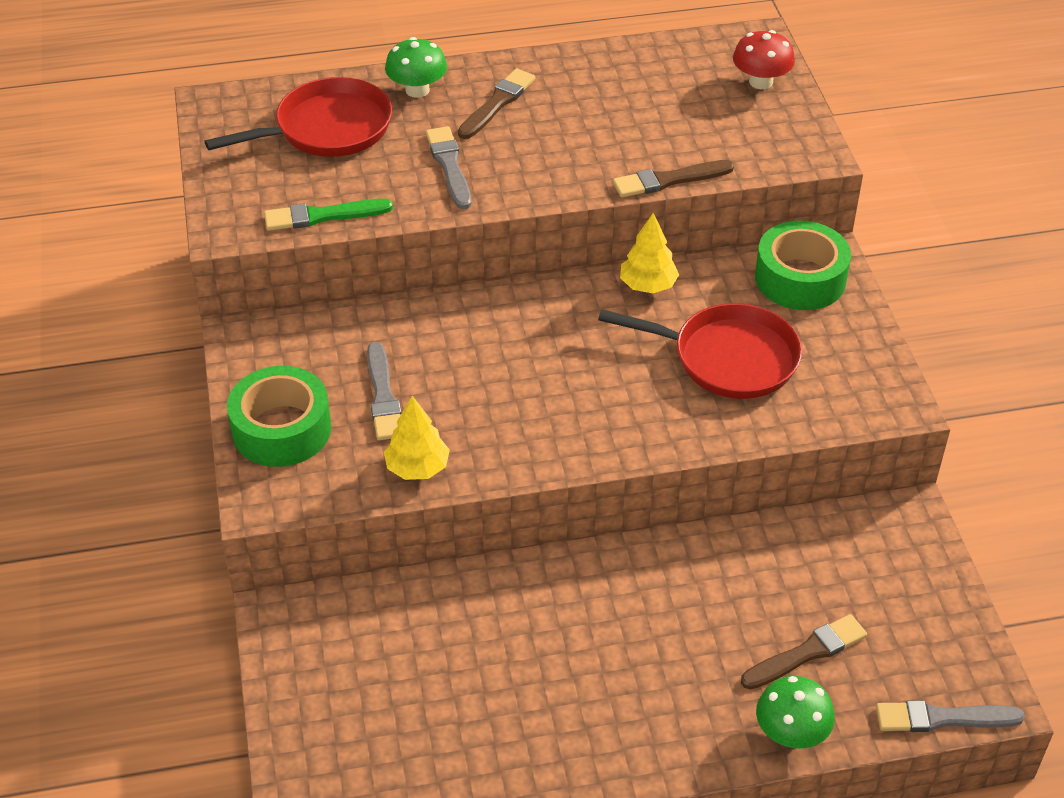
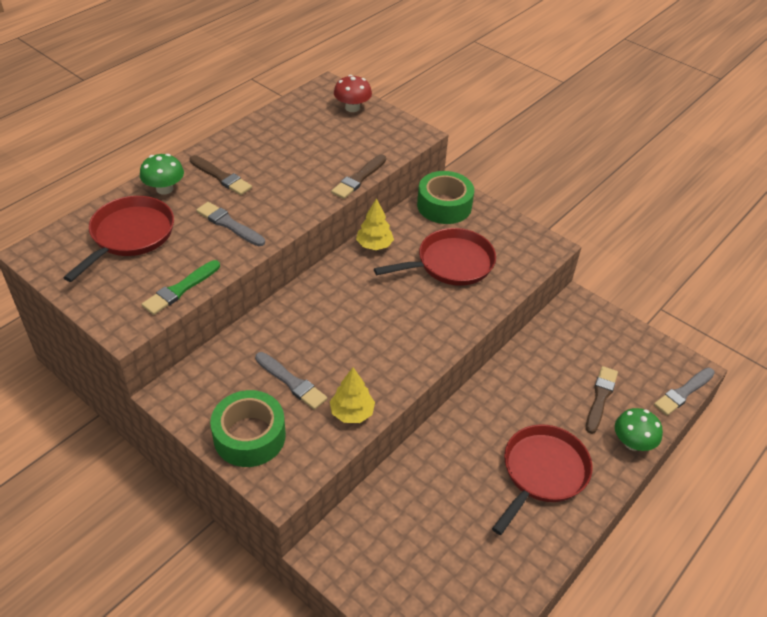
camera: 40 degrees left, 0 degrees up
brown brush [458,69,535,139] -> brown brush turned 135 degrees clockwise [189,155,252,195]
none -> red pan [492,424,593,535]

